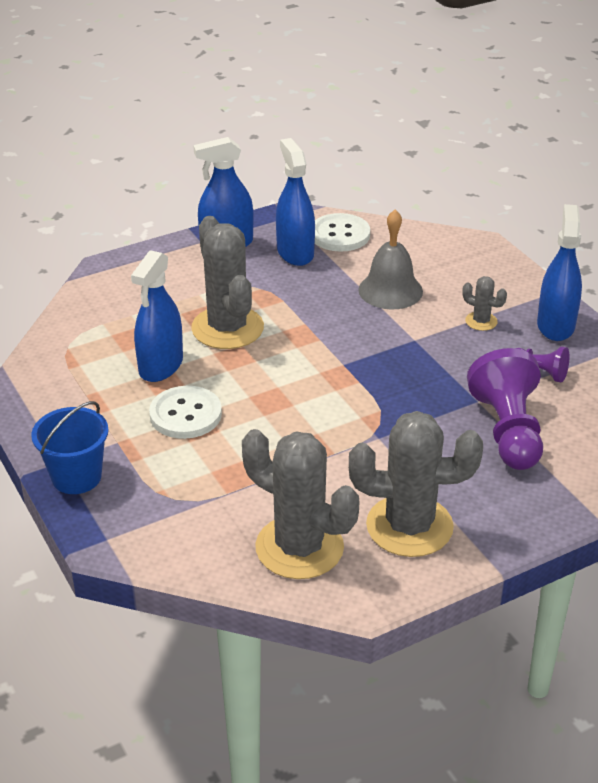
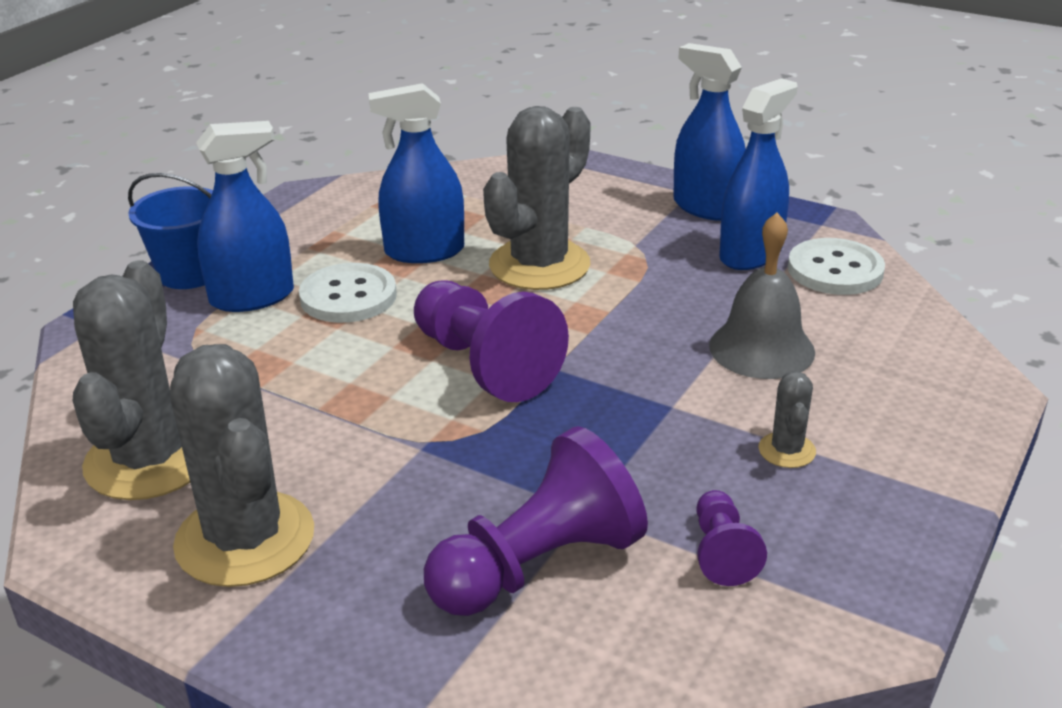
camera: 60 degrees right, 5 degrees down
blue spray bottle [537,204,582,341] -> blue spray bottle moved to [196,121,294,312]
none -> purple pawn [414,280,569,402]

